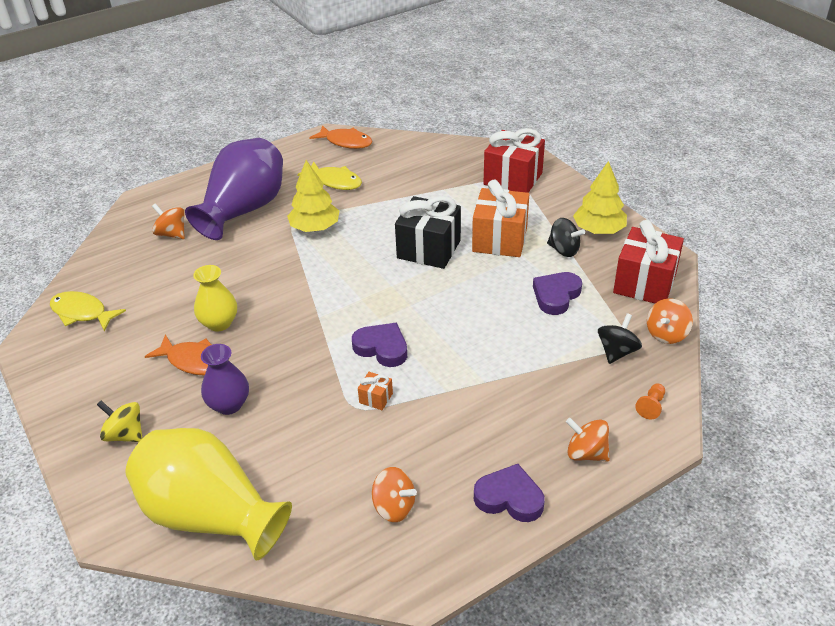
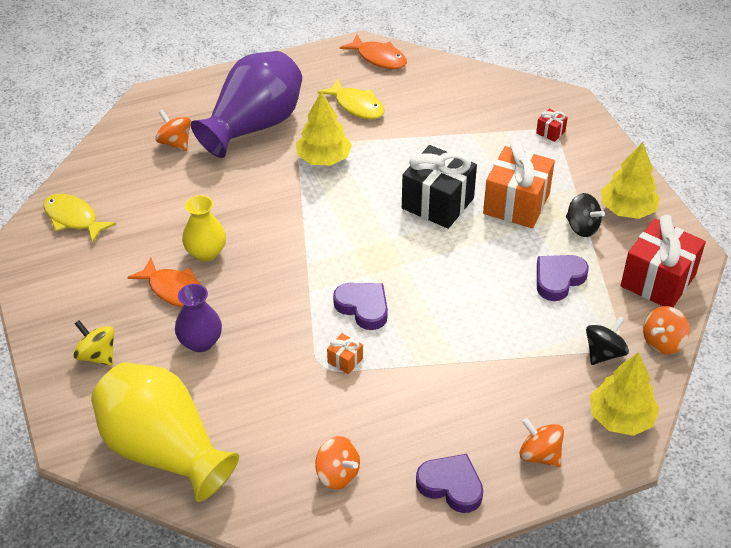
camera: 10 degrees right, 5 degrees up
red gift [484,128,545,193] -> red gift [536,109,568,142], size x0.43
orange pawn [635,383,665,419] -> yellow tree [590,352,660,436]

